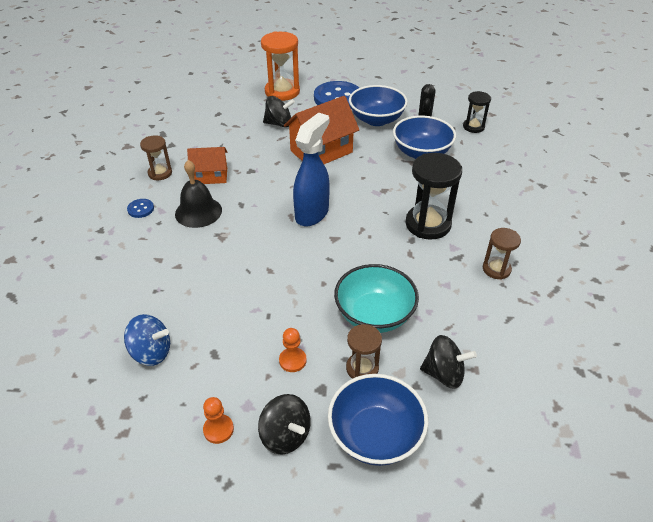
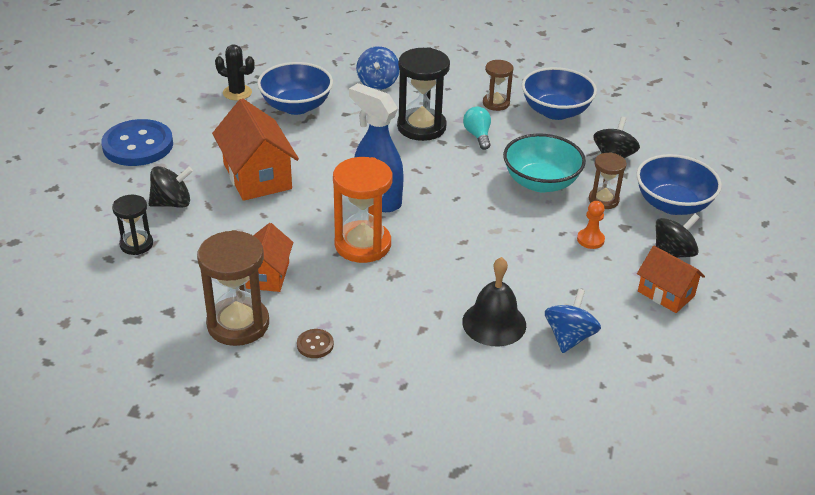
camera: 80 degrees left, 5 degrees down
blue button [127,199,154,218] -> brown button [297,329,334,358]
brown hourglass [140,135,172,180] -> brown hourglass [197,230,269,346], size x1.75
black bell [175,160,222,228] -> black bell moved to [462,257,526,347]
orange pawn [203,397,234,444] -> orange house [637,246,705,313]
orange hourglass [261,31,300,101] -> orange hourglass moved to [333,157,392,263]
black spinning top [263,96,295,127] -> black spinning top turned 60 degrees clockwise [149,166,193,208]
blue bowl [349,85,408,126] -> blue bowl moved to [522,67,597,120]
black hourglass [463,91,491,133] -> black hourglass moved to [112,195,153,255]
none -> blue spinning top [356,46,400,90]
none -> turquoise light bulb [463,107,491,150]

